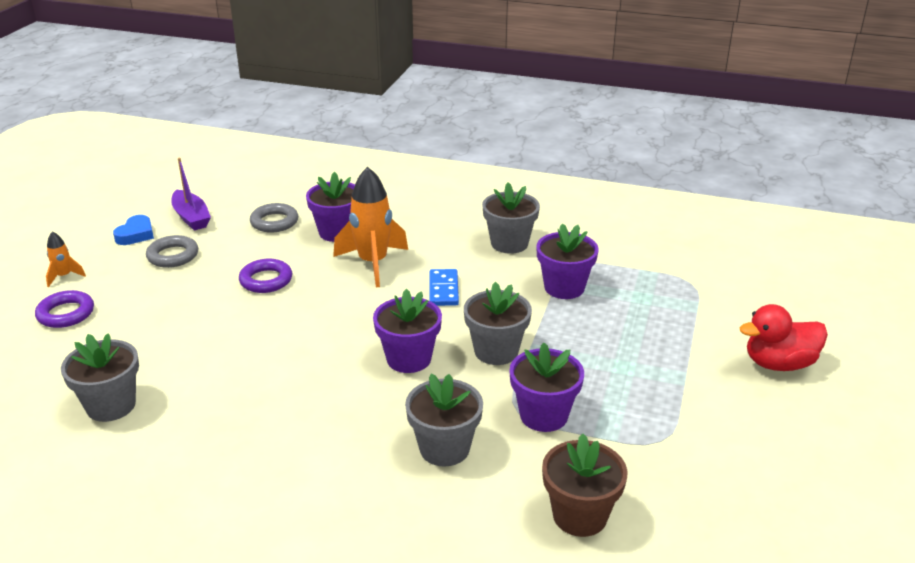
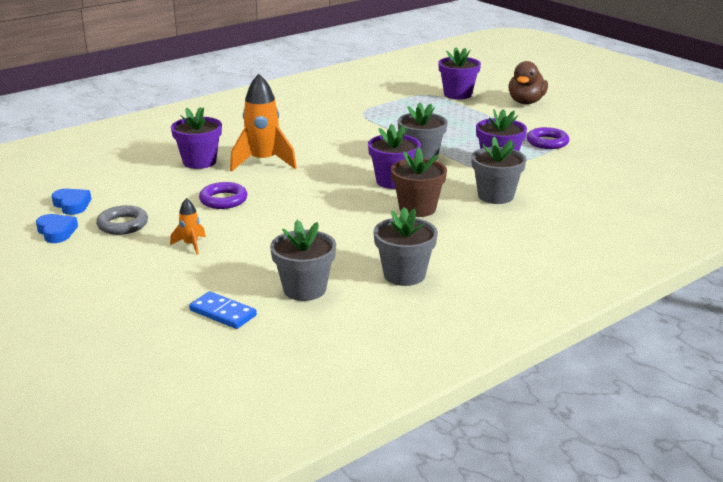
camera: 55 degrees left, 5 degrees down
purple ring [35,290,94,328] -> purple ring moved to [527,127,569,149]
orange rocket [46,232,86,287] -> orange rocket moved to [170,198,206,255]
purple boat [171,158,211,231] -> blue heart [51,189,91,215]
grey ring [250,203,298,233] -> none
blue domino [429,269,459,306] -> blue domino moved to [189,291,257,329]
grey flower pot [482,182,540,254] -> grey flower pot moved to [374,207,438,286]
purple flower pot [536,223,598,299] -> purple flower pot moved to [438,47,481,99]
brown flower pot [542,434,628,537] -> brown flower pot moved to [391,147,447,217]
red duck [740,304,828,371] -> brown duck [509,61,548,104]

